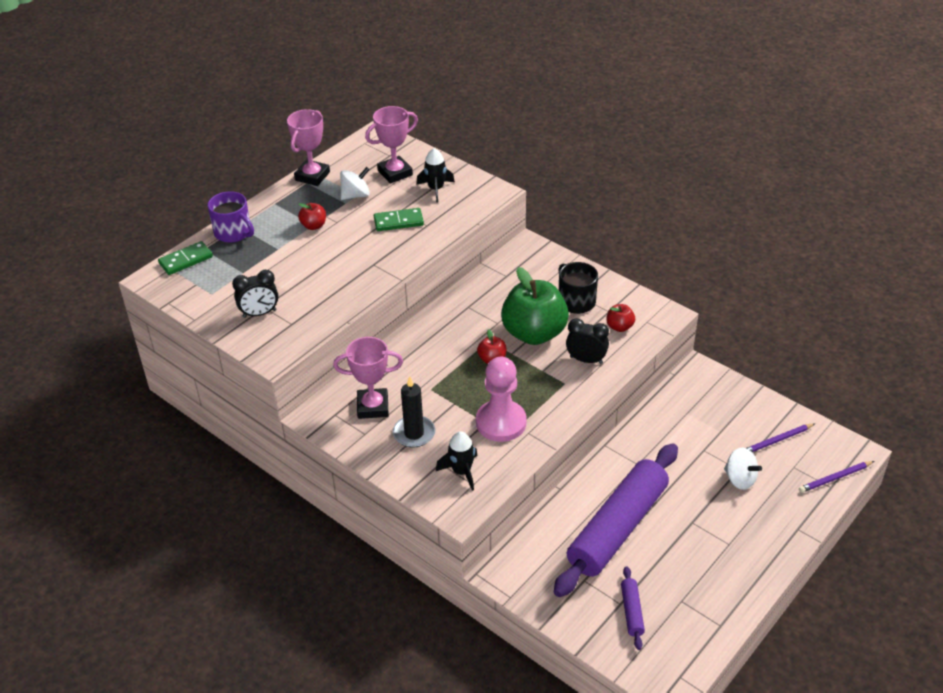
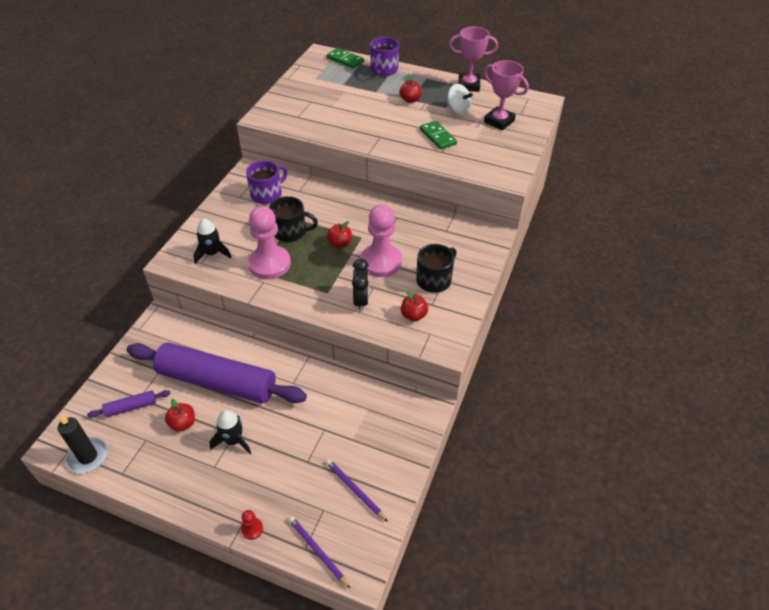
camera: 70 degrees right, 5 degrees up
black clock [232,270,278,318] -> none
pink trophy [333,337,403,419] -> purple mug [246,161,288,204]
black candle [393,376,435,448] -> black candle moved to [58,415,108,473]
black rocket [416,148,455,203] -> black rocket moved to [209,410,251,454]
green apple [501,267,569,345] -> pink pawn [361,204,402,277]
white spinning top [724,448,762,490] -> none
none -> red apple [165,399,195,432]
none -> red pawn [241,510,263,540]
none -> black mug [269,196,318,242]

